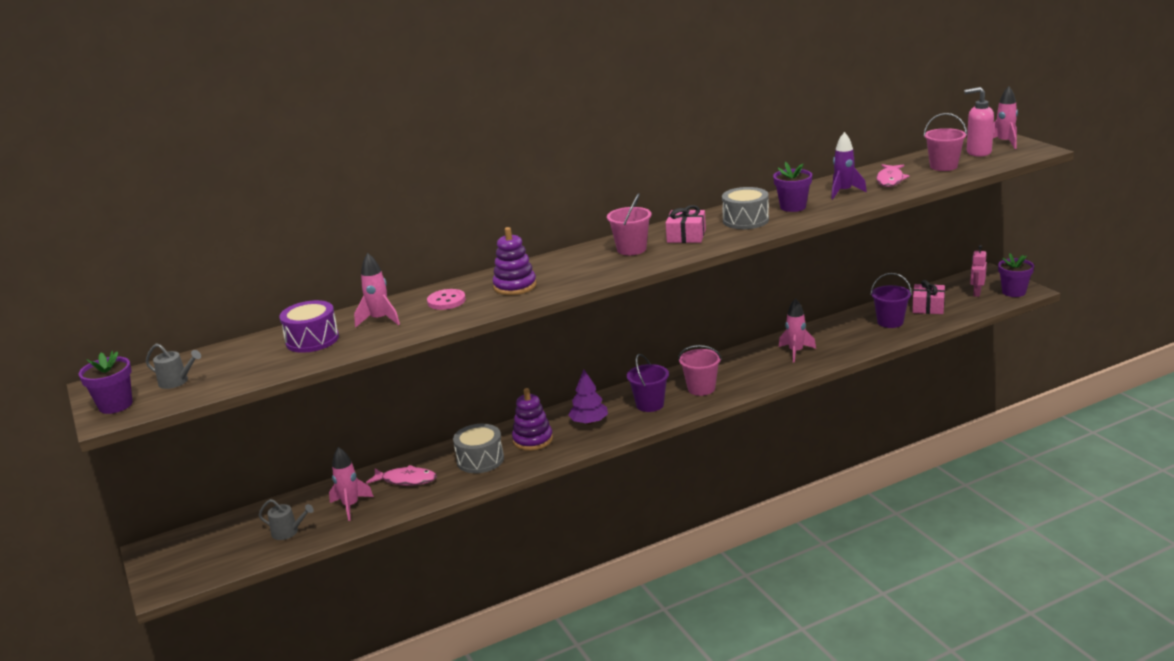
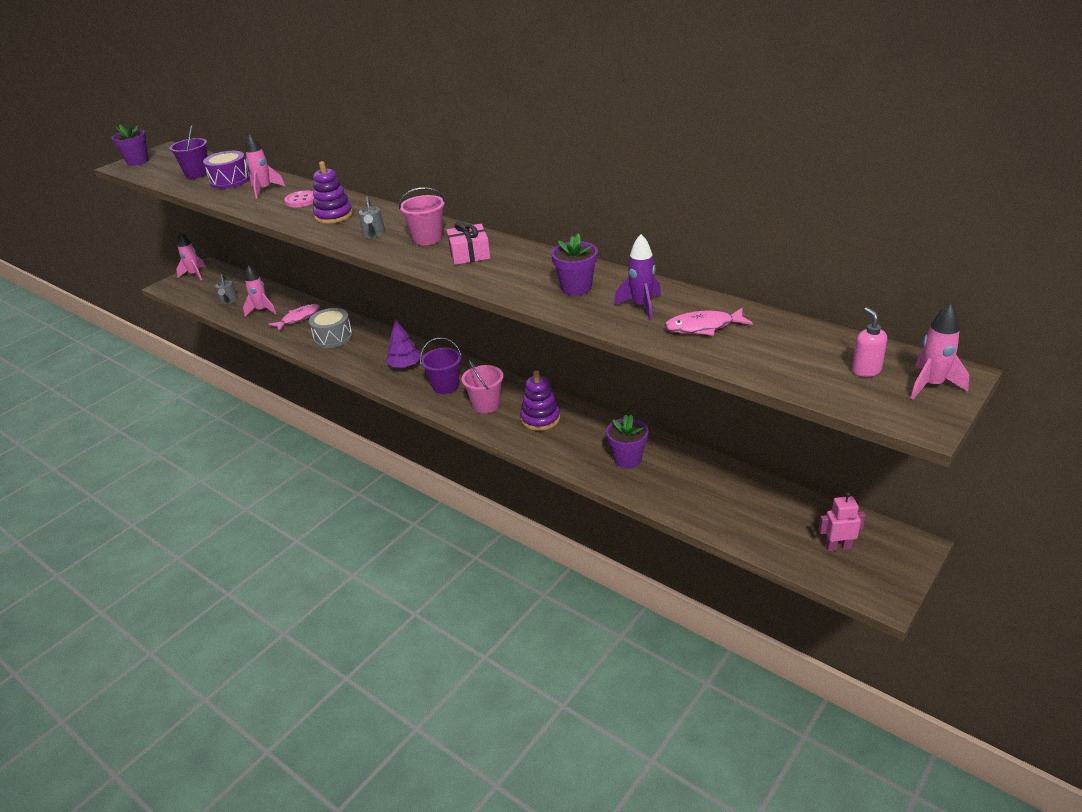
camera: 65 degrees right, 10 degrees up
grey watering can [146,343,201,389] -> grey watering can moved to [359,197,386,238]
pink fish [366,465,437,486] -> pink fish turned 120 degrees counterclockwise [269,304,321,331]
purple stacking toy [512,388,553,451] -> purple stacking toy moved to [520,370,560,431]
grey drum [722,187,769,229] -> none
pink rocket [779,298,816,363] -> pink rocket moved to [176,232,206,280]
purple bucket [871,273,912,328] -> purple bucket moved to [169,125,208,179]
pink gift [912,280,945,314] -> none
pink bucket [924,113,967,171] -> none
pink soap dispenser [964,87,994,157] -> pink soap dispenser [852,307,887,377], size x0.64
purple flower pot [998,253,1034,297] -> purple flower pot moved to [606,415,648,468]

